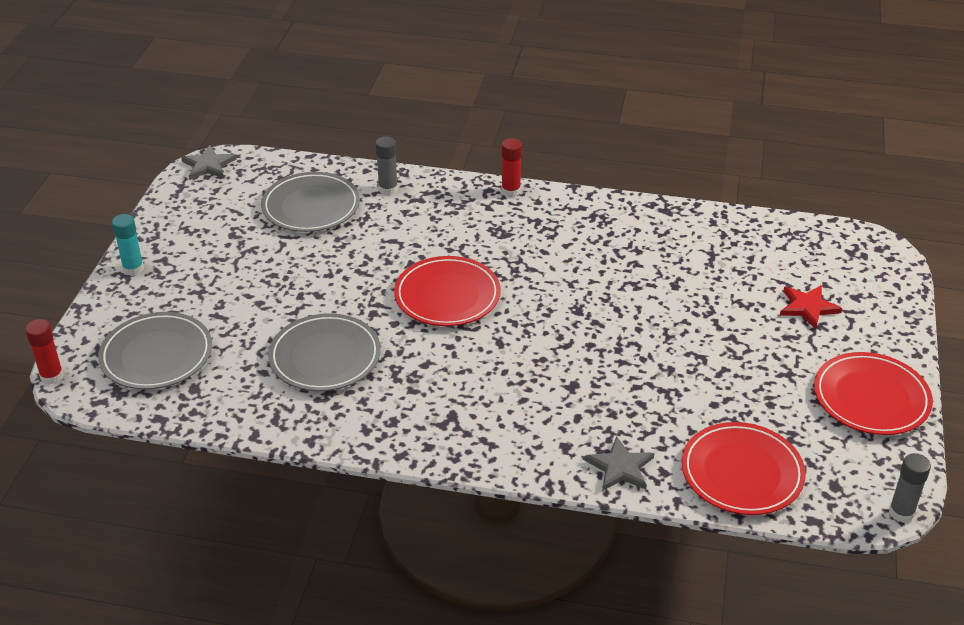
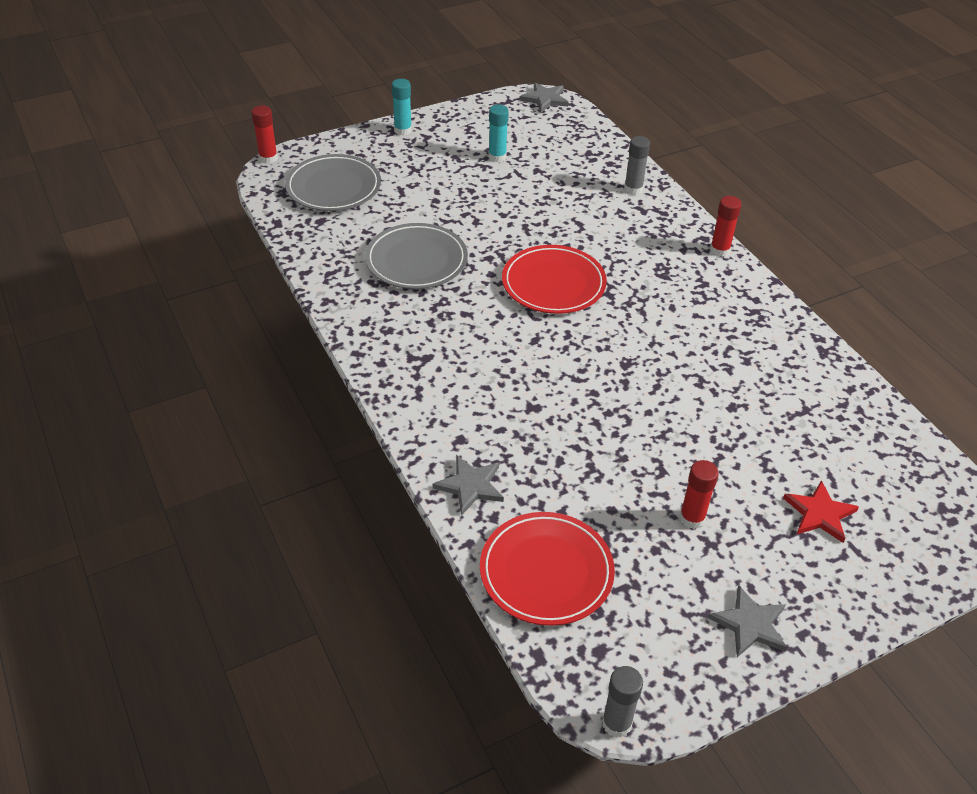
camera: 50 degrees right, 5 degrees up
grey plate [261,172,360,232] -> none
red plate [814,352,933,435] -> grey star [708,585,787,657]
none -> turquoise glue stick [488,105,509,162]
none -> red glue stick [680,460,719,529]

